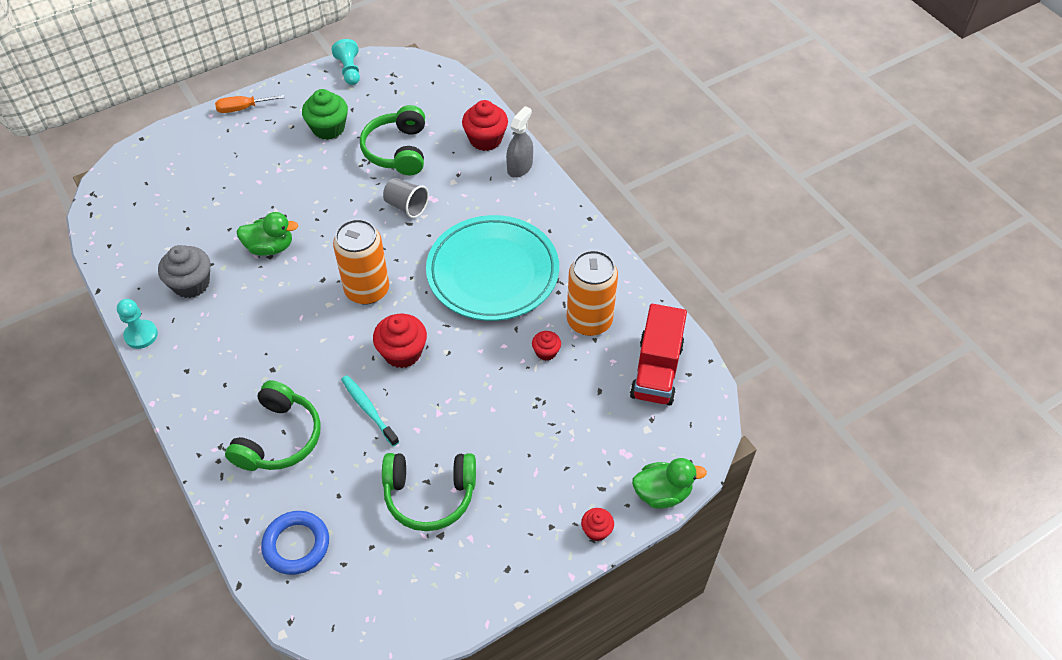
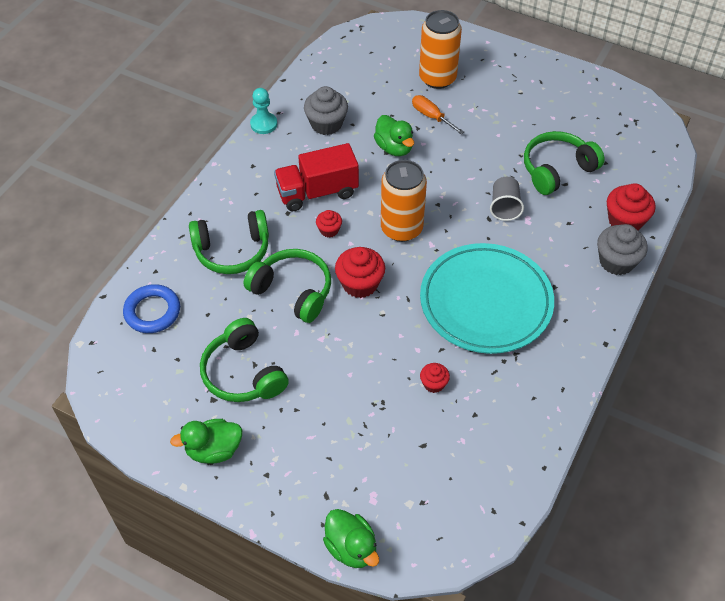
camera: 60 degrees right, 0 degrees up
orange screwdriver [215,95,285,113] -> orange screwdriver moved to [412,95,464,134]
green cupcake [302,89,348,140] -> none
turquoise pawn [331,39,360,85] -> none
turquoise toothbrush [341,375,399,446] -> green headphones [244,249,331,323]
grey spray bottle [506,106,533,178] -> grey cupcake [597,224,648,275]
orange can [567,250,618,336] -> orange can moved to [419,10,462,89]
red cupcake [581,508,614,541] -> red cupcake moved to [316,210,342,237]
red truck [630,304,687,405] -> red truck moved to [274,143,359,211]
none -> green duck [170,419,242,464]

